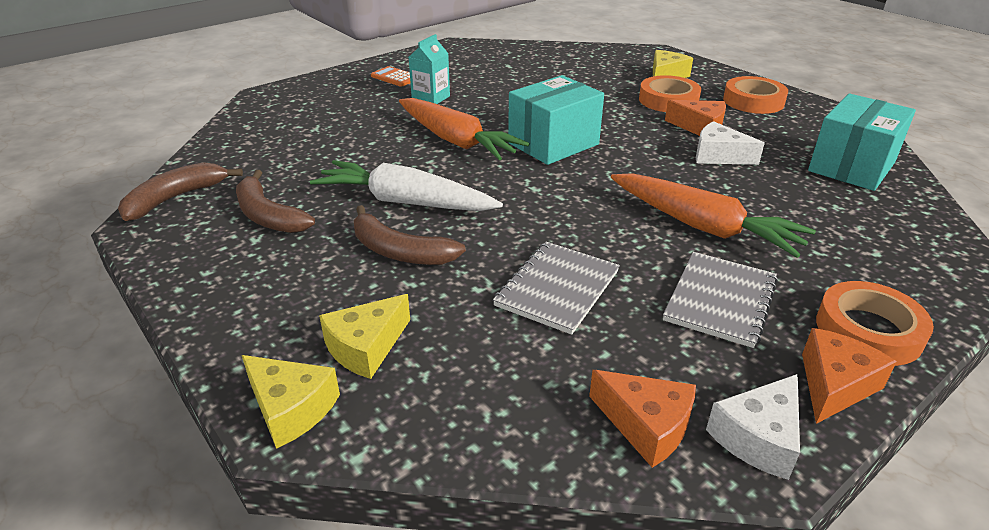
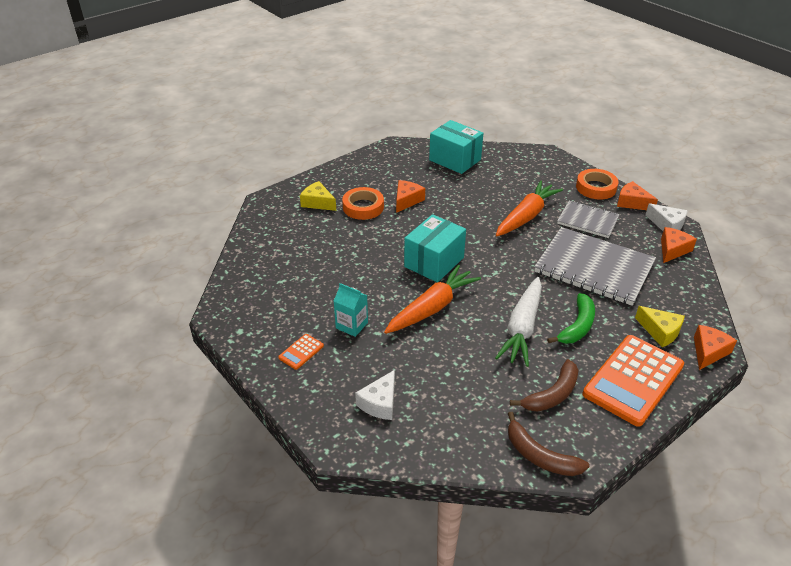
camera: 90 degrees left, 5 degrees up
yellow cheese [242,355,340,449] -> orange cheese [694,325,737,370]
brown banana [354,205,466,265] -> green banana [547,293,595,344]
grey notebook [493,242,620,335] -> grey notebook [534,227,656,306], size x1.77
turquoise box [508,75,604,165] -> turquoise box turned 75 degrees clockwise [404,214,466,282]
white cheese [696,121,765,165] -> white cheese moved to [355,370,395,420]
orange tape [723,76,788,114] -> none
none -> orange calculator [582,335,684,427]

